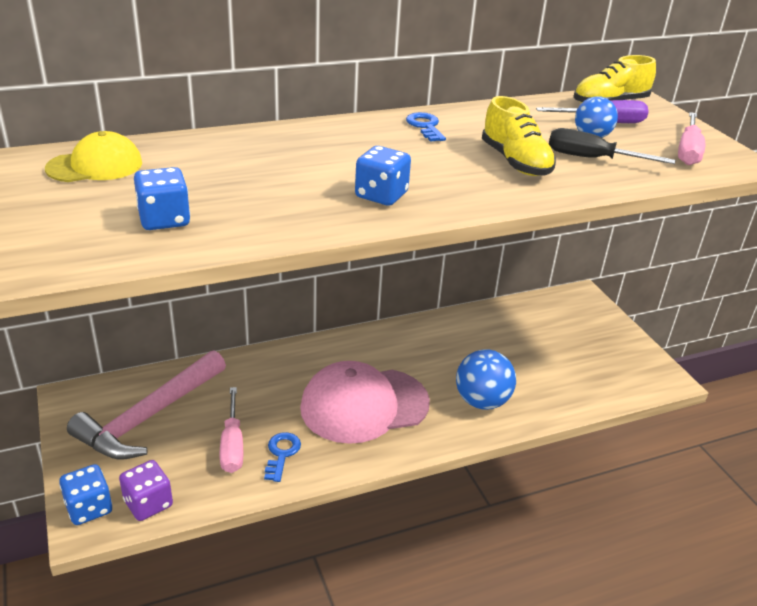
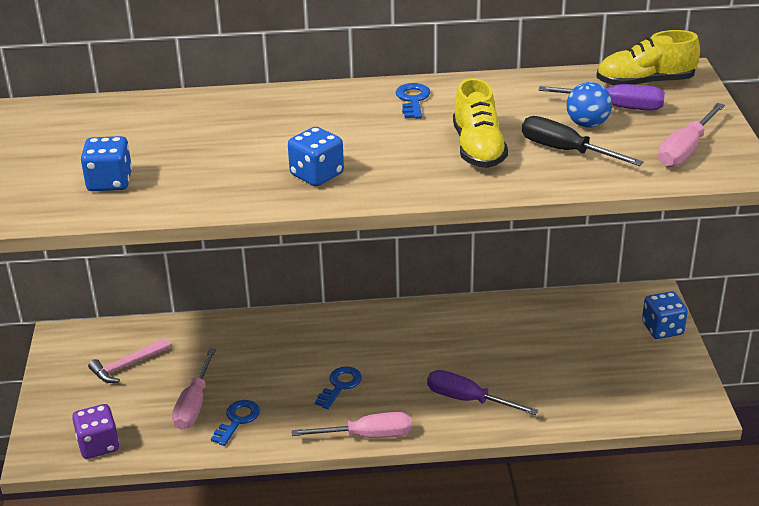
camera: 20 degrees right, 0 degrees up
yellow cap [45,131,142,182] -> none
blue dice [59,464,112,525] -> blue dice moved to [642,291,688,339]
pink hammer [67,350,226,460] -> pink hammer [88,338,170,383], size x0.48
pink cap [300,361,430,444] -> blue key [315,366,362,409]
blue ball [456,349,516,410] -> purple screwdriver [427,370,538,415]
none -> pink screwdriver [291,412,412,438]

